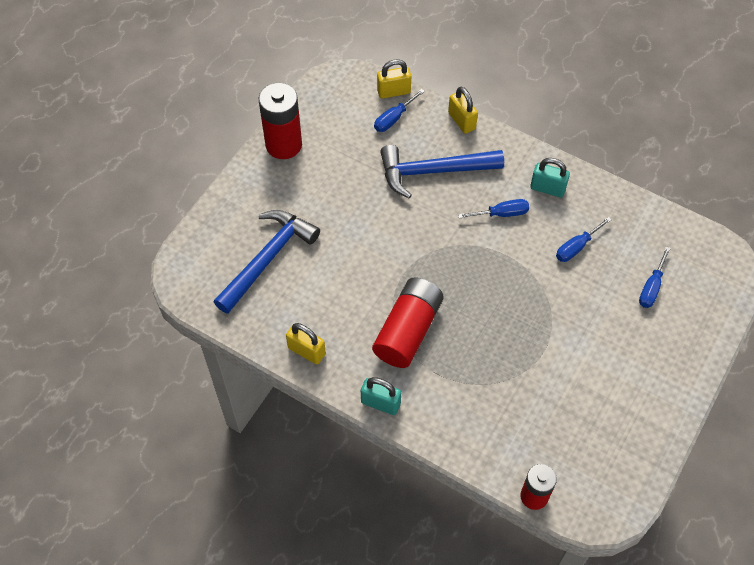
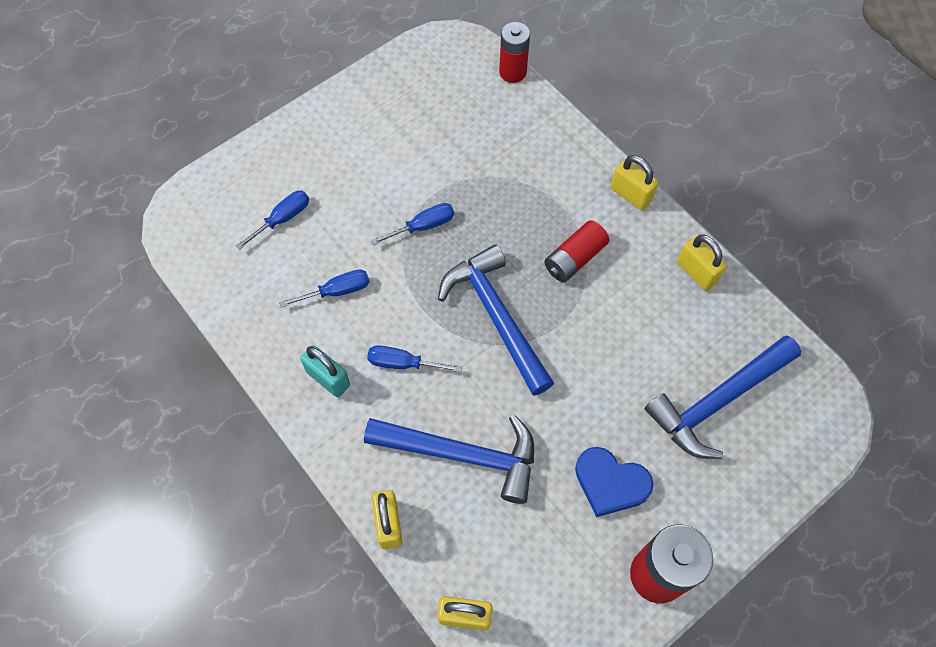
camera: 160 degrees left, 5 degrees up
turquoise padlock [361,377,401,415] -> yellow padlock [611,155,658,210]
red battery [372,277,444,368] -> red battery [545,220,609,282], size x0.64
blue screwdriver [374,89,425,132] -> blue screwdriver moved to [371,203,454,245]
none -> blue hammer [438,244,554,396]
none -> blue heart [575,447,654,517]

